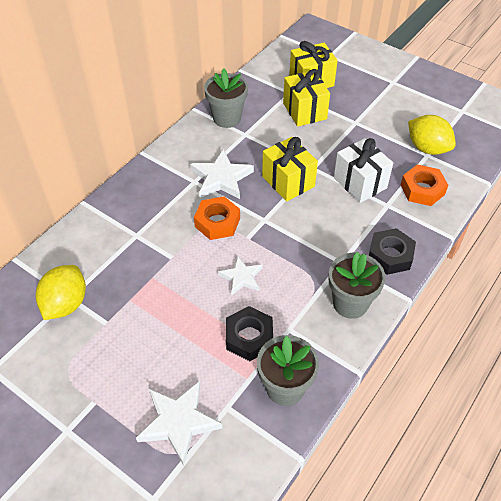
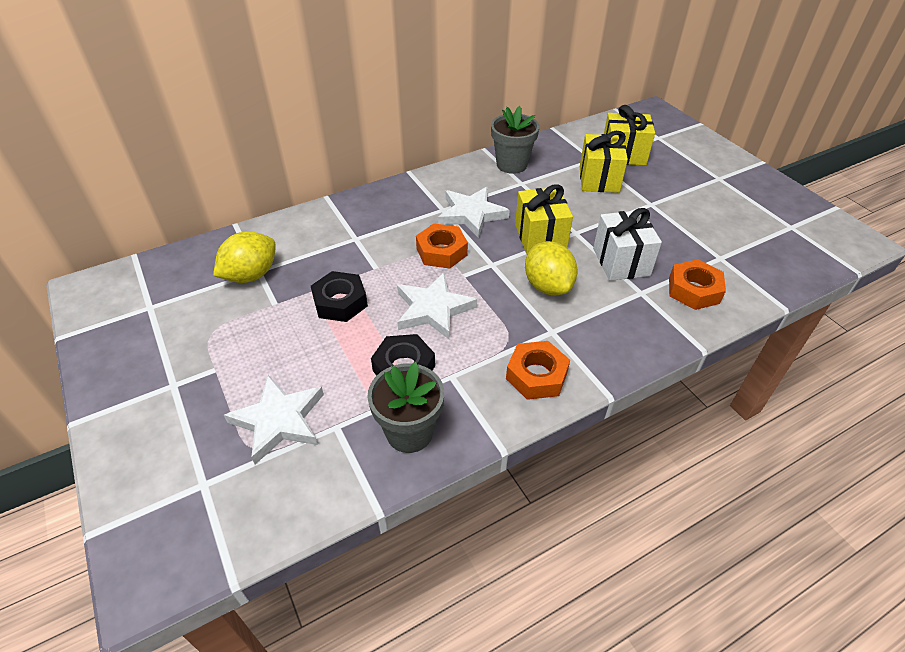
camera: 25 degrees right, 5 degrees down
white star [218,255,263,296] -> white star [397,273,477,340], size x1.59
grey flower pot [329,252,386,319] -> orange nut [506,341,570,400]
black nut [369,228,416,275] -> black nut moved to [311,271,368,322]
yellow lemon [408,115,456,155] -> yellow lemon moved to [525,241,578,295]

